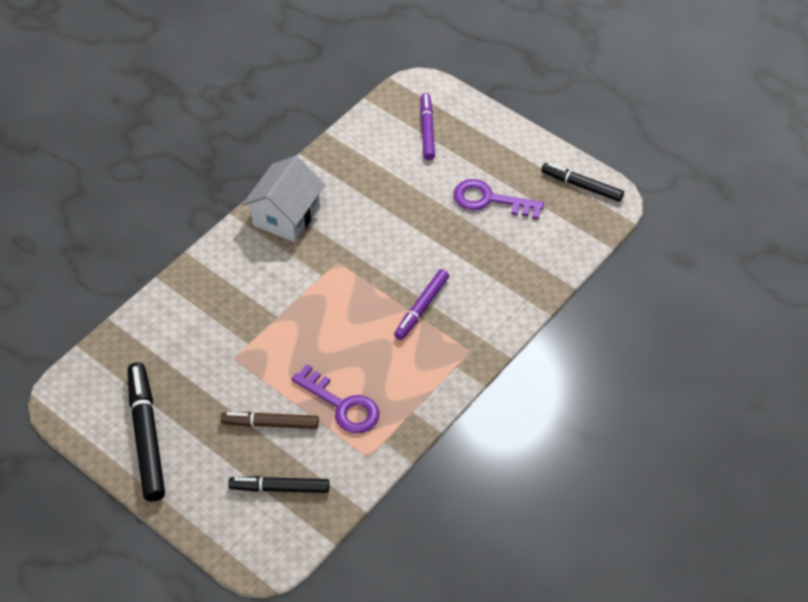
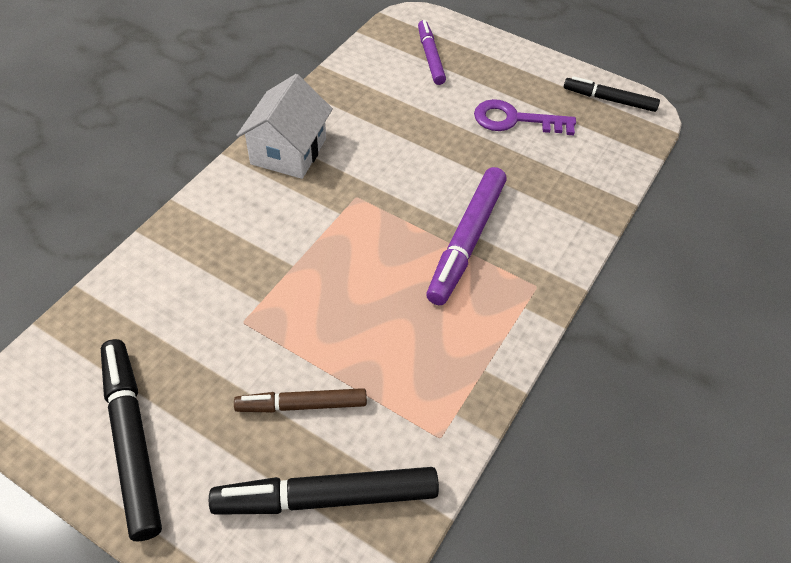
camera: 10 degrees left, 0 degrees up
black marker [228,476,329,493] -> black marker [209,467,439,515], size x1.59
purple key [292,364,379,434] -> none
purple marker [394,269,449,340] -> purple marker [426,167,507,305], size x1.59

